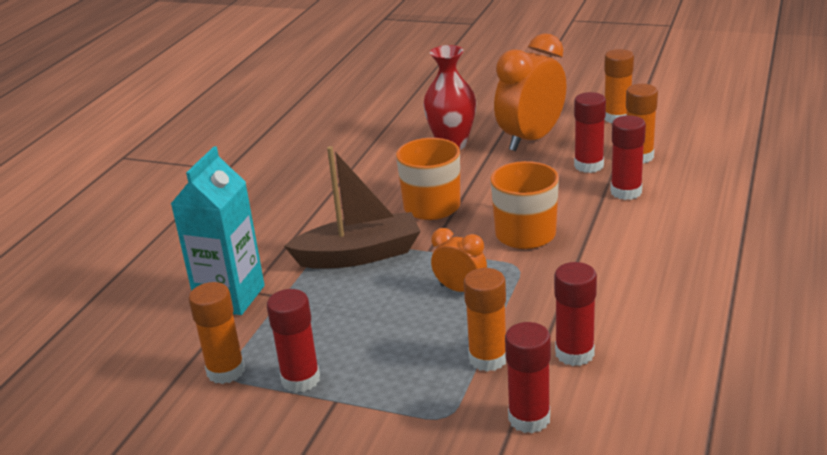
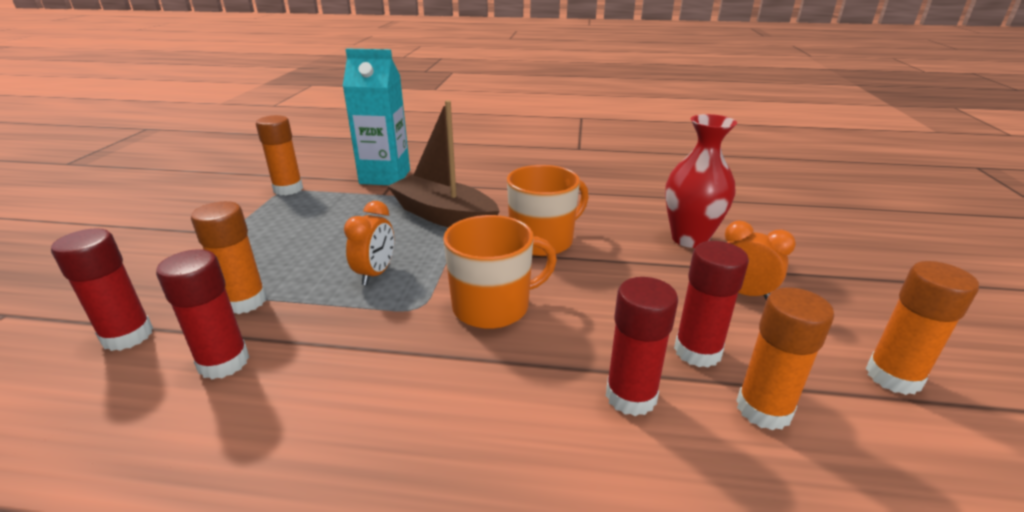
camera: 75 degrees right, 0 degrees up
red glue stick [267,289,320,393] -> none
brown boat [284,146,421,269] -> brown boat turned 150 degrees clockwise [387,100,499,227]
orange clock [494,33,566,151] -> orange clock [725,221,796,300], size x0.52

